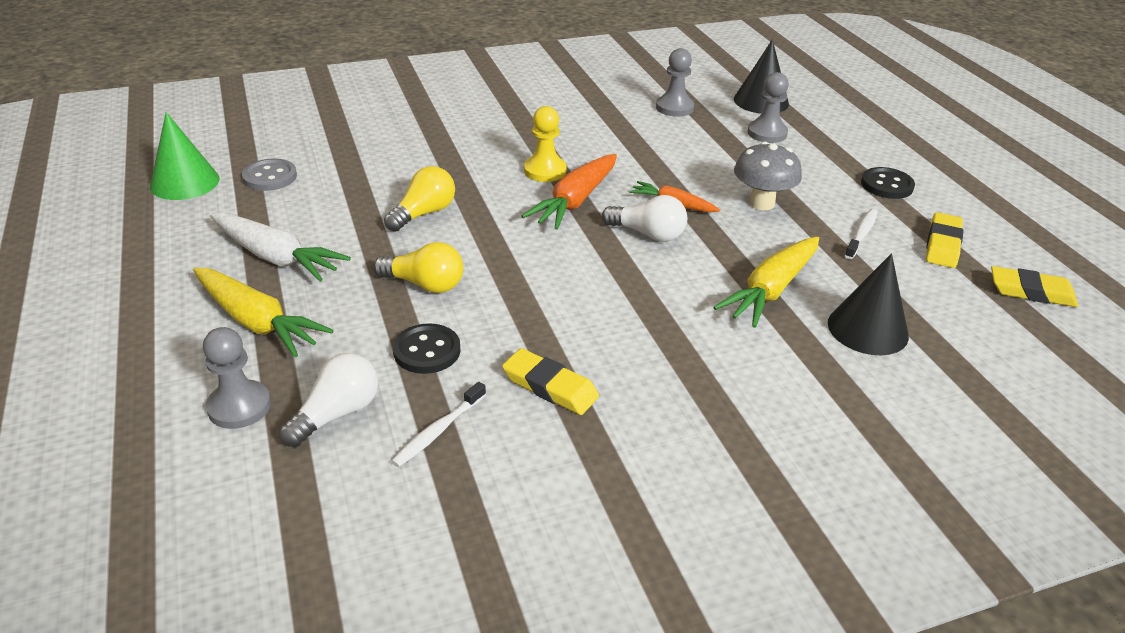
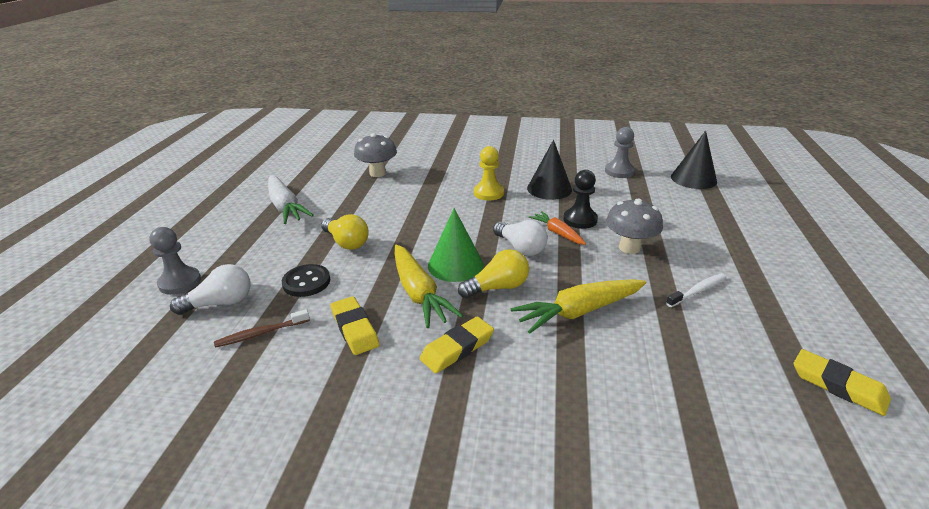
camera: 30 degrees right, 5 degrees down
green cone [150,112,219,200] -> green cone moved to [428,208,484,282]
yellow carrot [193,268,334,357] -> yellow carrot moved to [395,245,463,328]
grey button [242,159,297,191] -> none
yellow light bulb [384,166,455,232] -> yellow light bulb moved to [458,249,529,298]
white toothbrush [391,382,486,467] -> brown toothbrush [214,309,310,348]
orange carrot [521,154,617,229] -> none
grey pawn [747,72,789,143] -> none
black cone [828,253,909,355] -> black cone moved to [527,140,572,200]
black button [861,167,915,199] -> none
yellow eraser [926,212,963,268] -> yellow eraser moved to [420,316,494,373]
none -> grey mushroom [354,133,397,177]
none -> black pawn [563,170,598,229]

